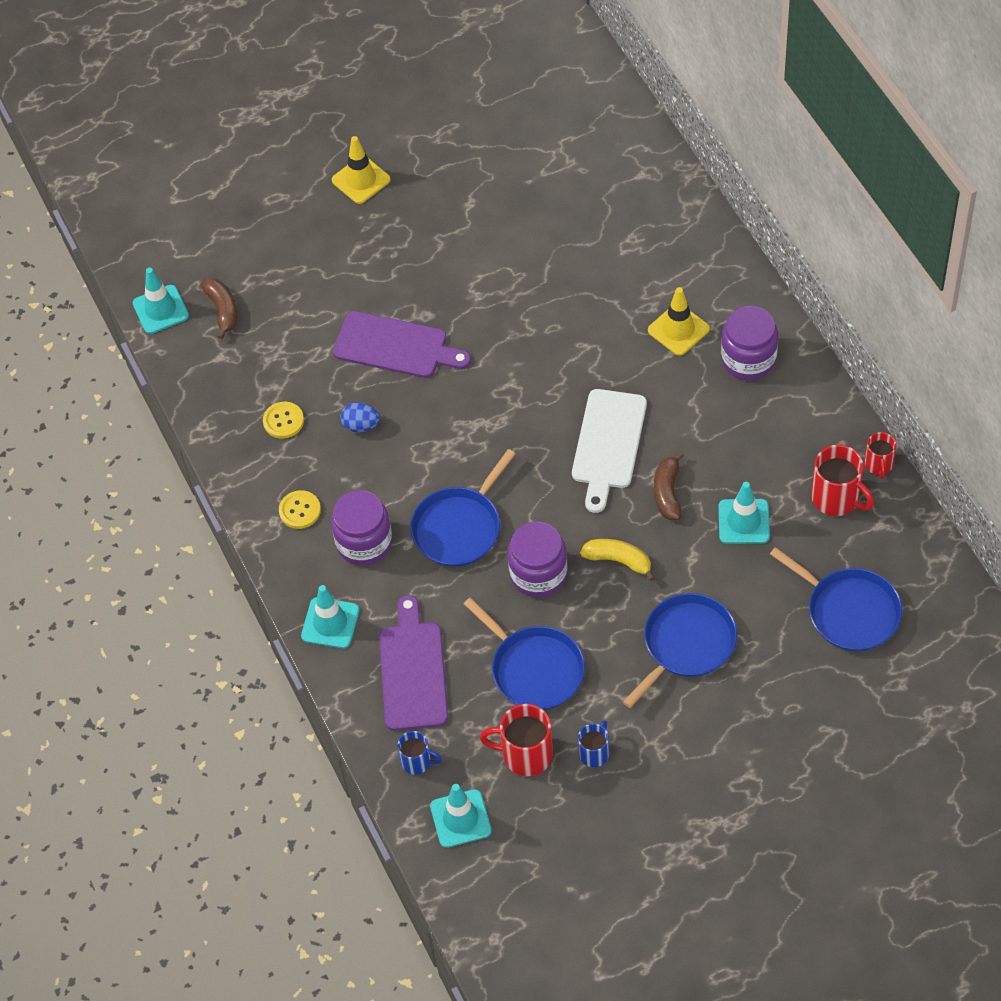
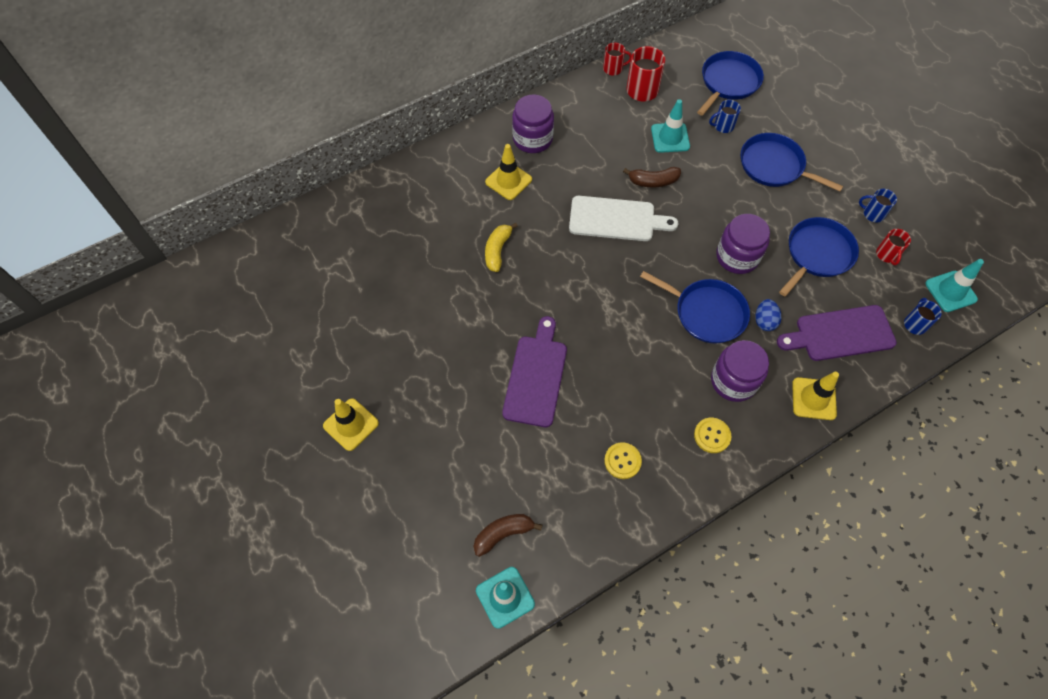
camera: 100 degrees left, 5 degrees up
turquoise traffic cone [301,585,360,649] -> yellow traffic cone [792,372,839,420]
blue egg [340,402,380,432] -> blue egg moved to [755,299,781,331]
red mug [480,704,553,776] -> red mug [876,229,911,265], size x0.61
yellow banana [580,539,655,581] -> yellow banana moved to [485,222,518,272]
none -> blue mug [709,100,741,133]

